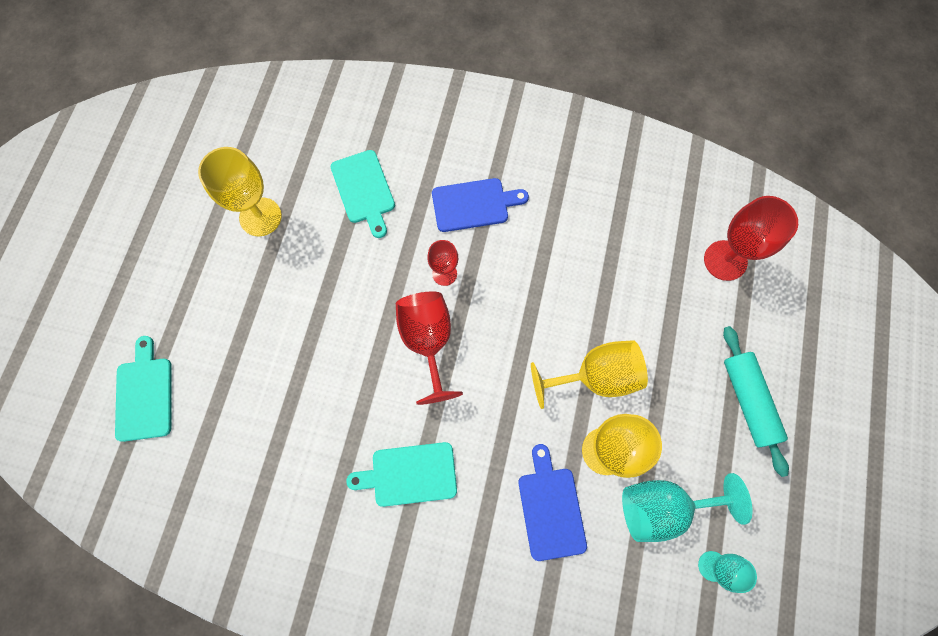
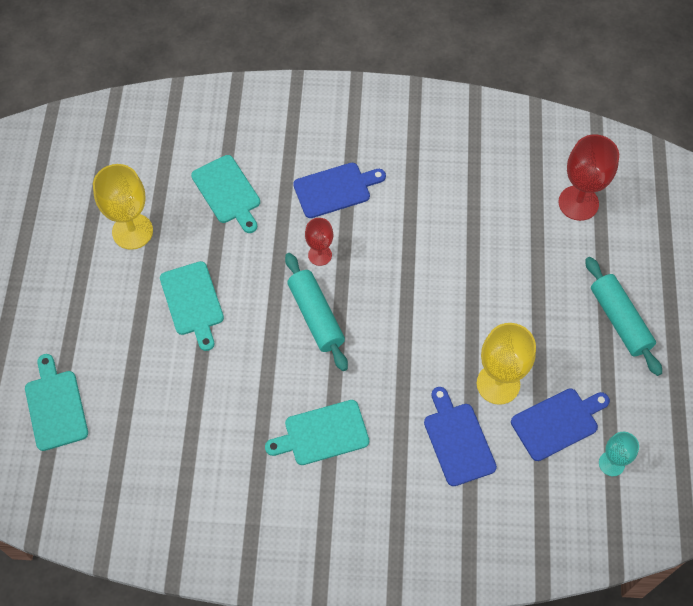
camera: 10 degrees left, 10 degrees down
red goblet [396,291,463,405] -> turquoise rolling pin [285,253,348,371]
yellow goblet [531,340,648,409] -> none
turquoise goblet [622,473,752,542] -> blue cutting board [511,388,610,461]
none -> turquoise cutting board [160,261,224,351]

